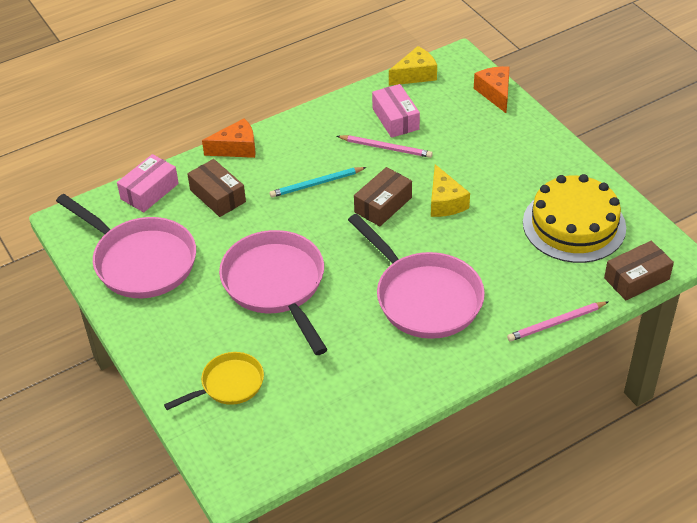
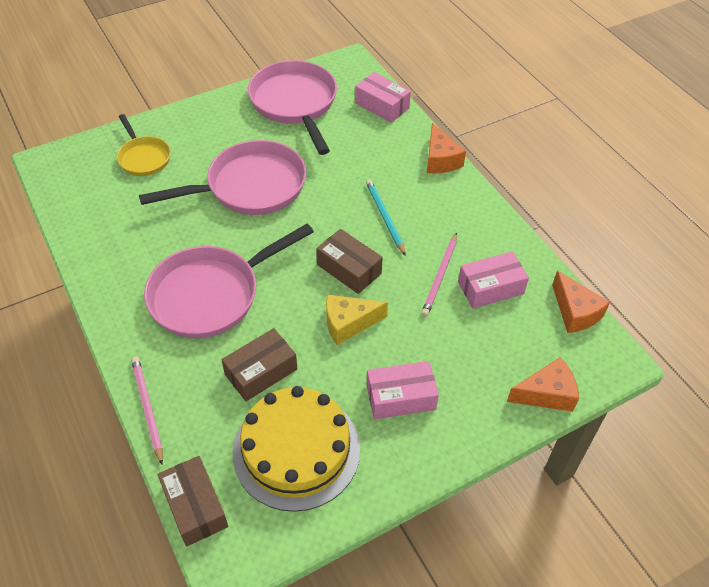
camera: 90 degrees right, 5 degrees up
pink pan [56,194,196,298] -> pink pan turned 120 degrees clockwise [248,60,337,155]
brown box [187,159,246,217] -> brown box moved to [221,328,297,401]
yellow cheese [389,46,437,86] -> orange cheese [552,271,610,333]
none -> pink box [367,361,439,419]

